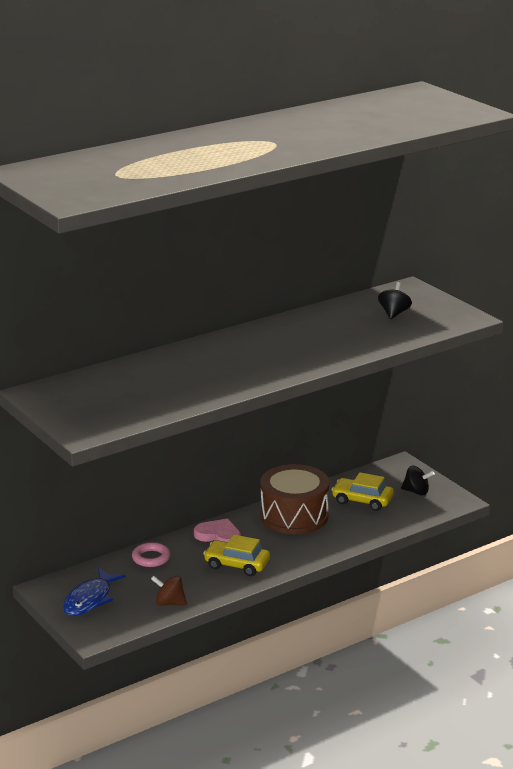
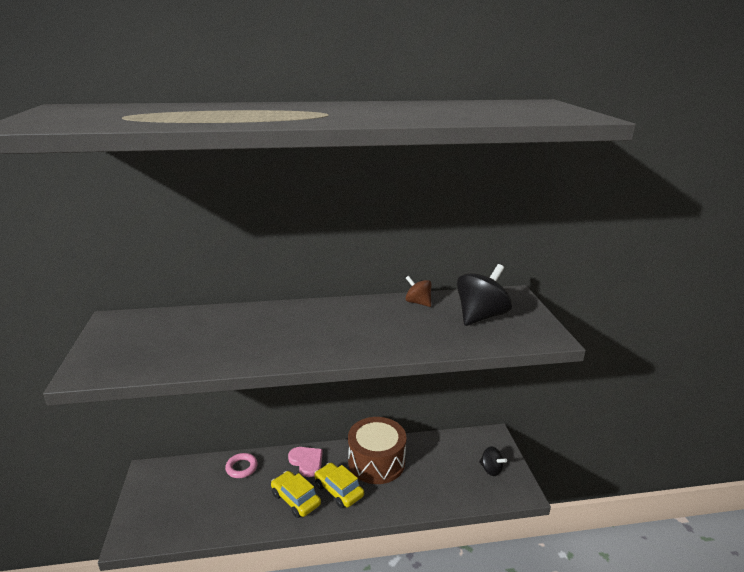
camera: 25 degrees right, 0 degrees up
blue fish [63,568,126,616] -> none
brown spinning top [151,576,187,606] -> brown spinning top moved to [405,276,431,307]
yellow car [331,472,394,511] -> yellow car moved to [314,463,364,508]
black spinning top [378,282,412,319] -> black spinning top [457,264,512,326], size x1.82

